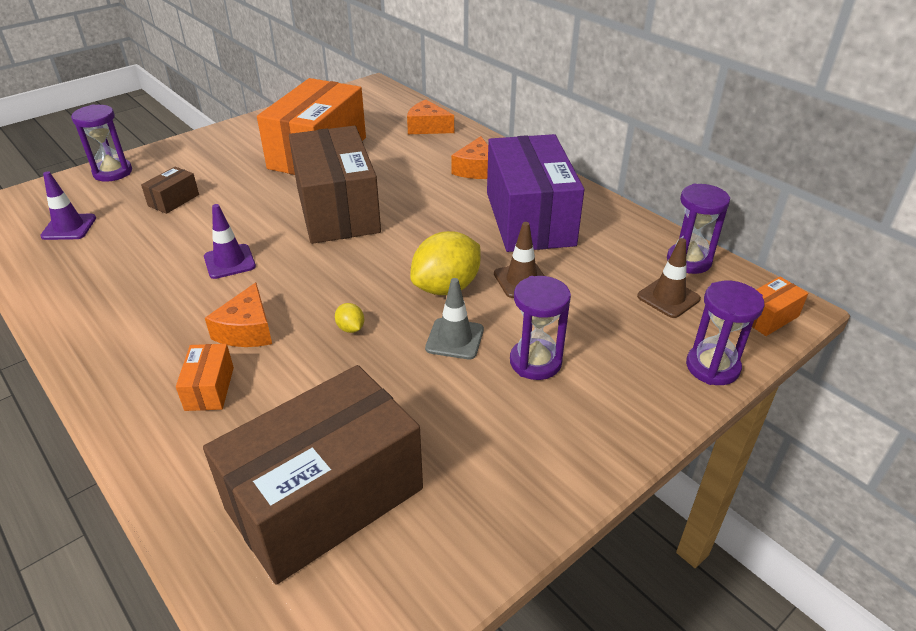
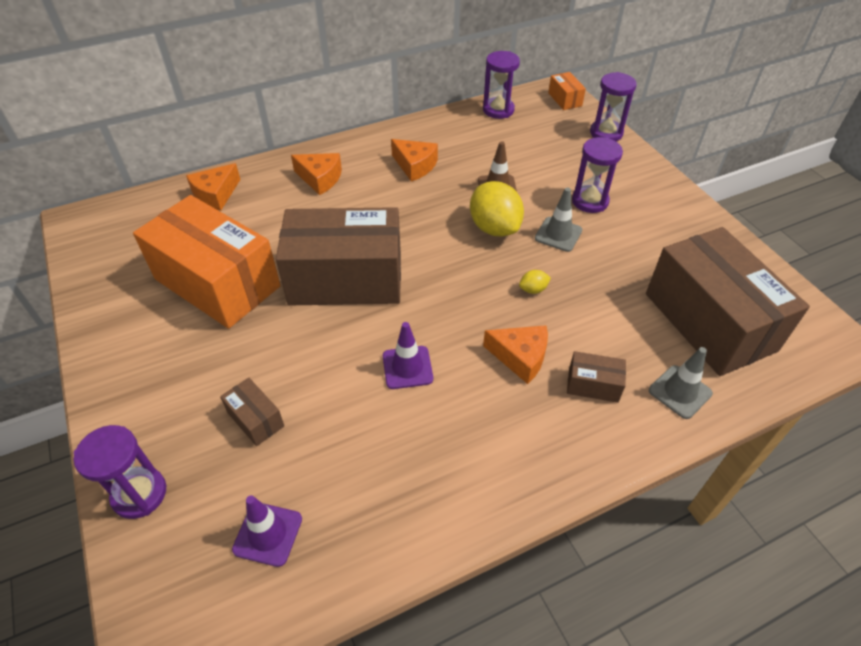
camera: 75 degrees left, 10 degrees up
orange box [176,344,234,411] -> brown box [567,351,626,403]
purple box [487,134,584,252] -> orange cheese [391,139,438,182]
brown traffic cone [637,238,701,318] -> none
none -> grey traffic cone [649,347,713,419]

